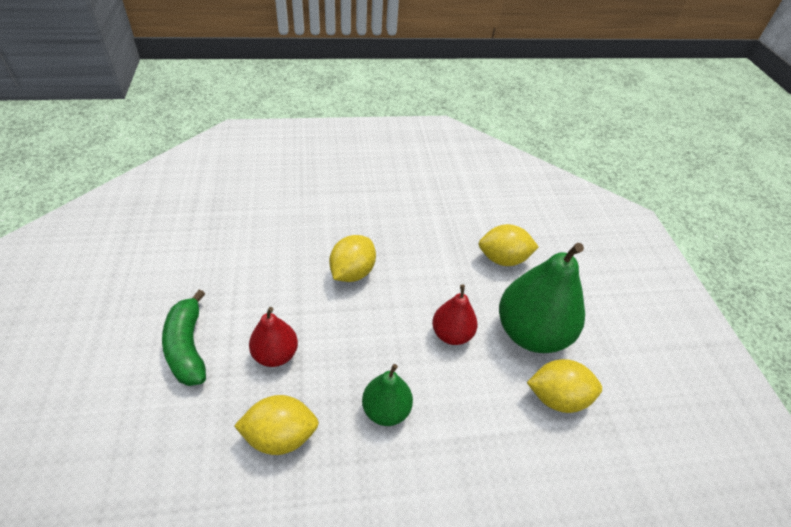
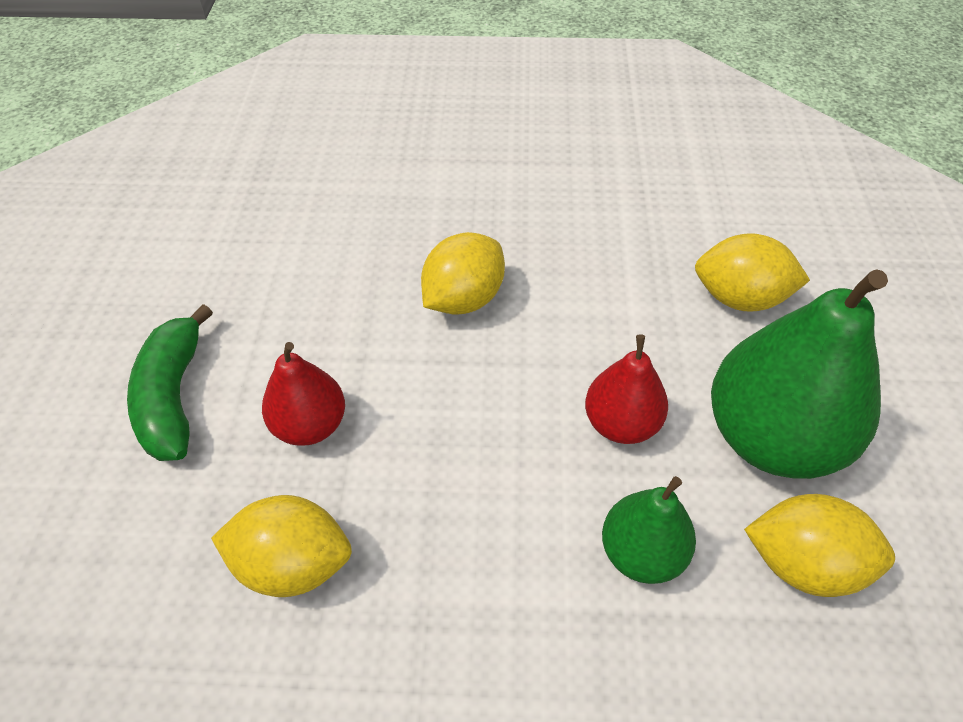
camera: 15 degrees right, 5 degrees up
green pear [362,364,413,426] -> green pear moved to [602,476,696,584]

